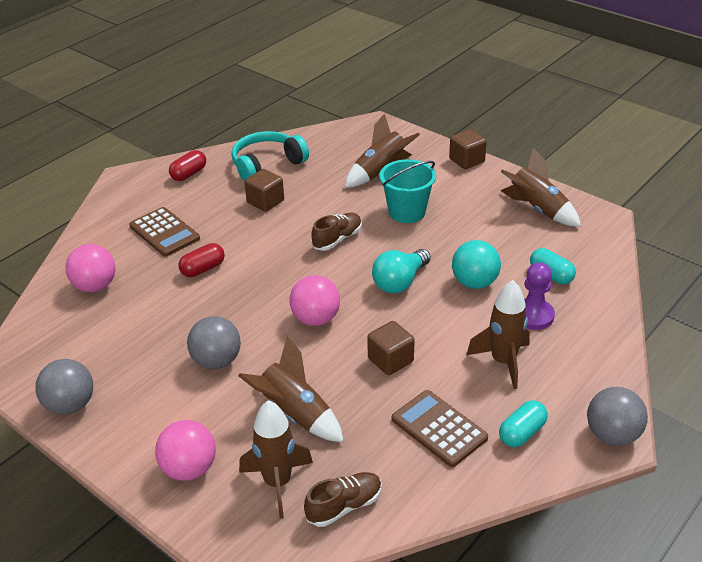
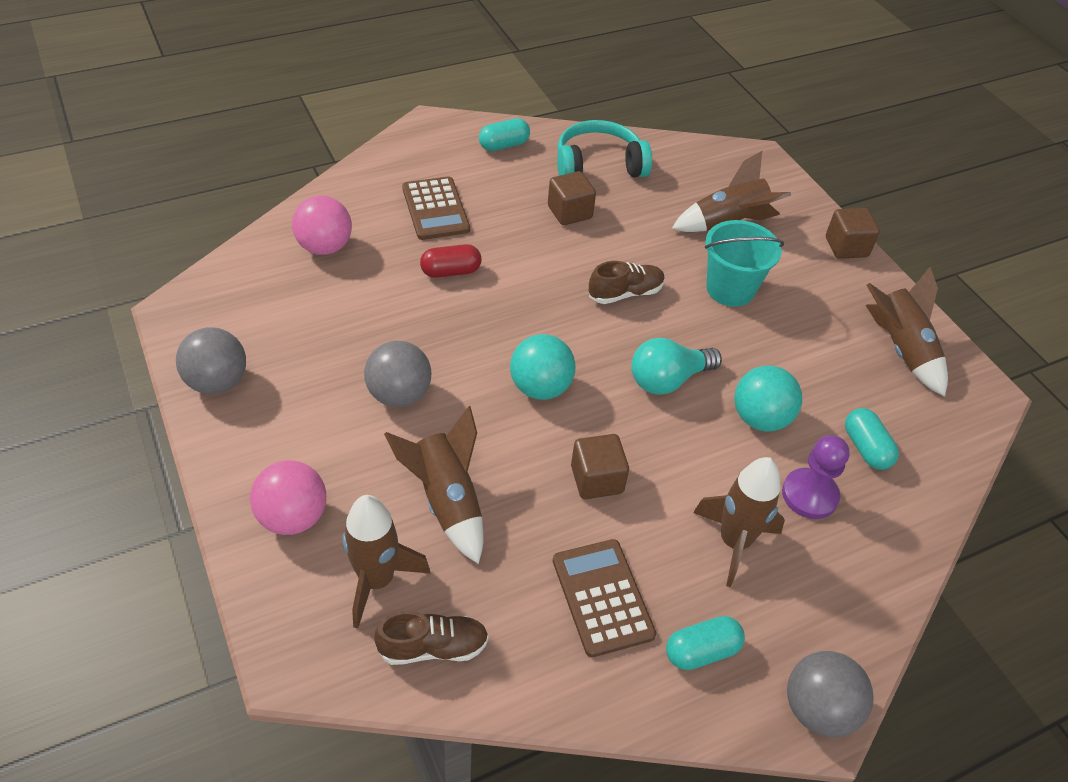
camera: 20 degrees right, 10 degrees up
red capsule [169,150,206,181] -> turquoise capsule [479,118,530,151]
pink ball [290,275,340,326] -> turquoise ball [510,334,576,400]

